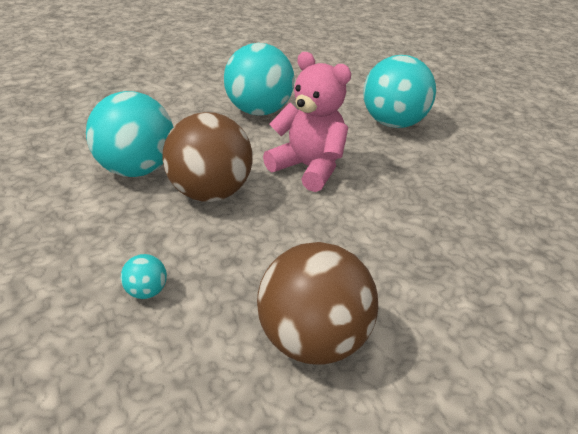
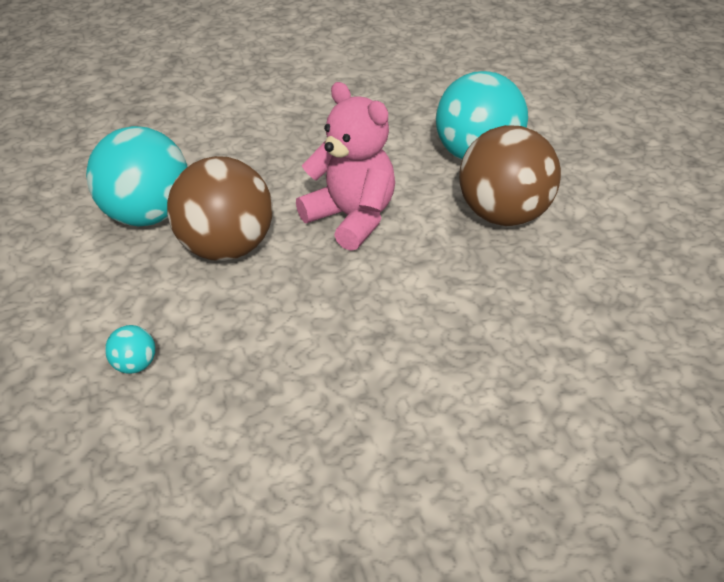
camera: 10 degrees right, 5 degrees up
turquoise ball [224,43,295,116] -> none
brown ball [257,242,378,365] -> brown ball moved to [459,125,561,226]

